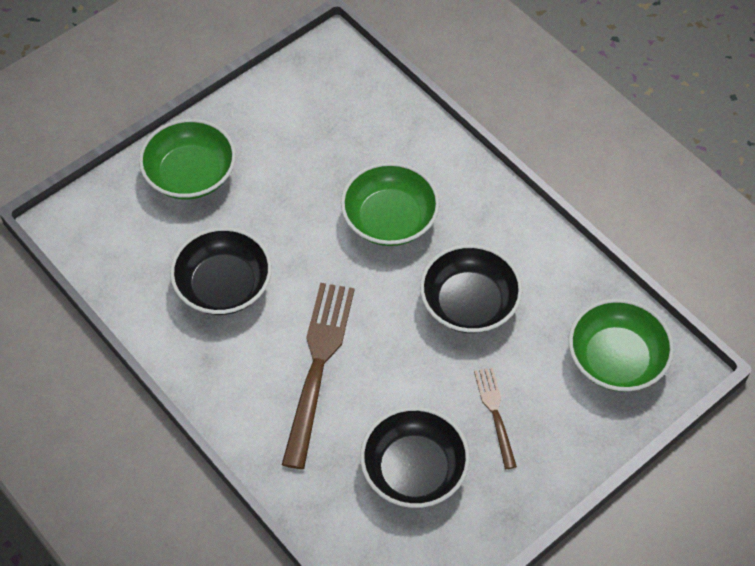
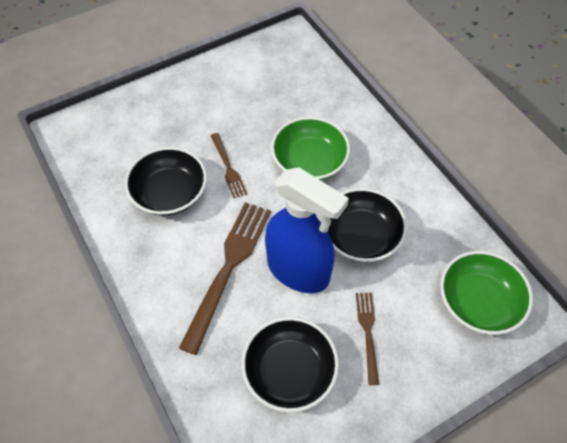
camera: 10 degrees right, 0 degrees up
green bowl [139,119,236,200] -> none
none -> brown fork [210,133,247,198]
none -> blue spray bottle [265,167,349,293]

